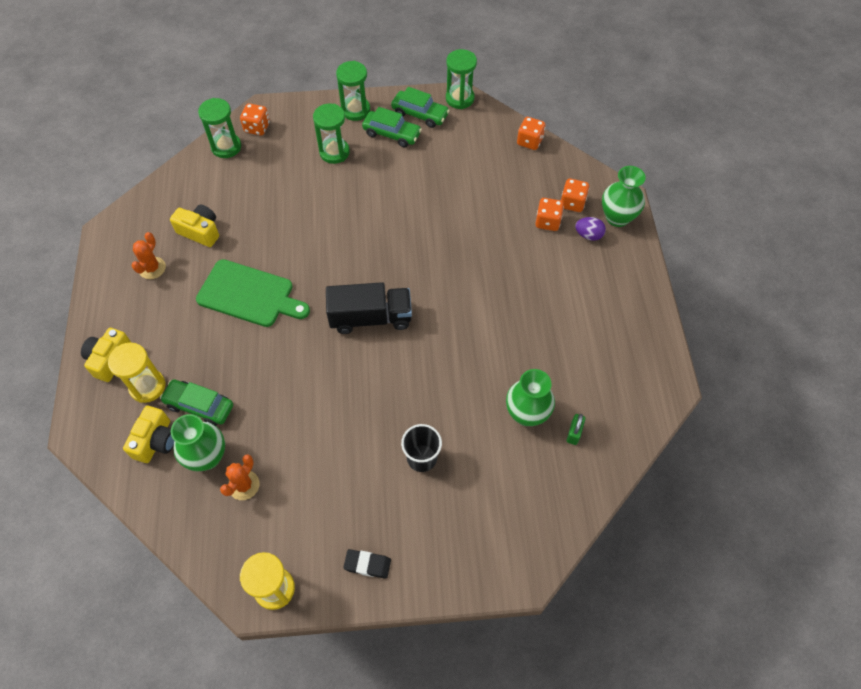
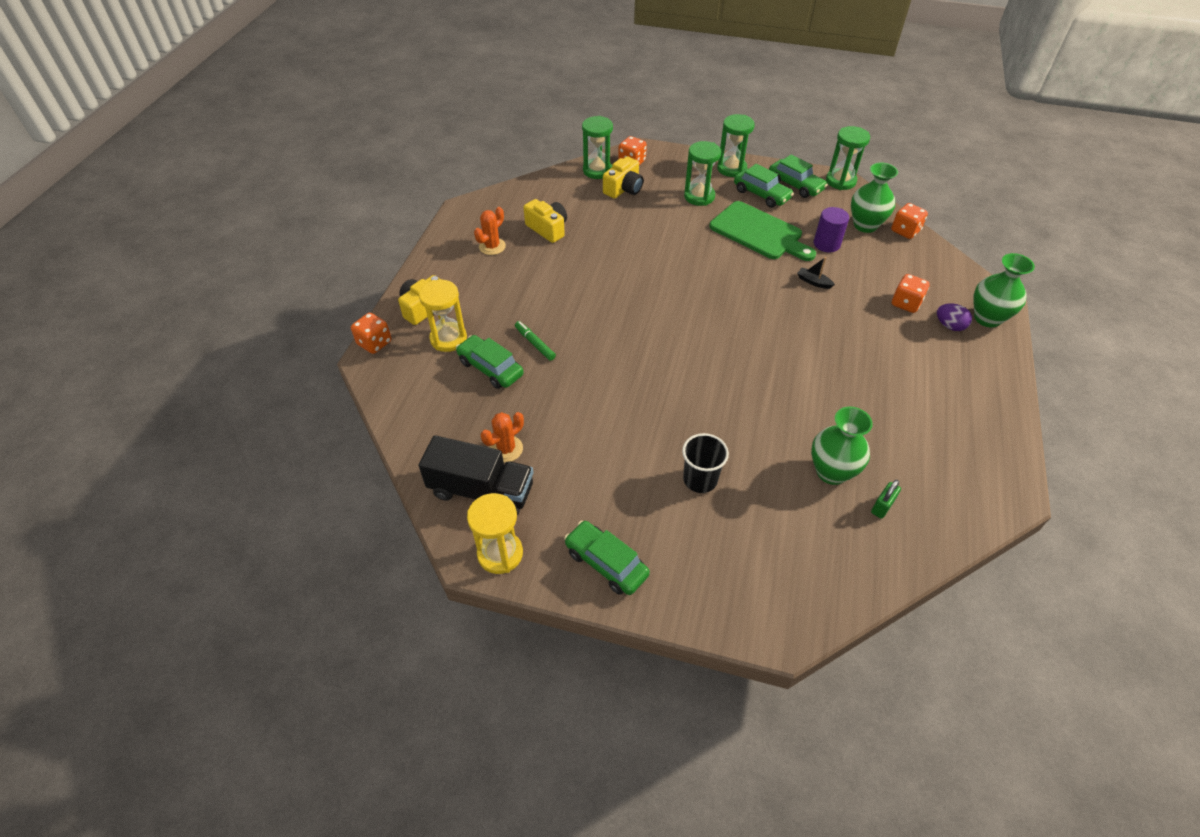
camera: 20 degrees right, 10 degrees down
yellow camera [123,406,174,463] -> yellow camera moved to [603,156,643,199]
green vase [171,414,225,471] -> green vase moved to [851,163,898,233]
green cutting board [196,259,310,327] -> green cutting board moved to [709,201,816,261]
black truck [326,282,412,334] -> black truck moved to [419,435,534,515]
black eraser [343,549,391,579] -> green car [564,521,650,595]
orange dice [561,178,589,212] -> orange dice moved to [351,313,391,354]
none -> green marker [515,321,556,361]
none -> black boat [797,257,835,289]
none -> purple cylinder [814,207,849,252]

